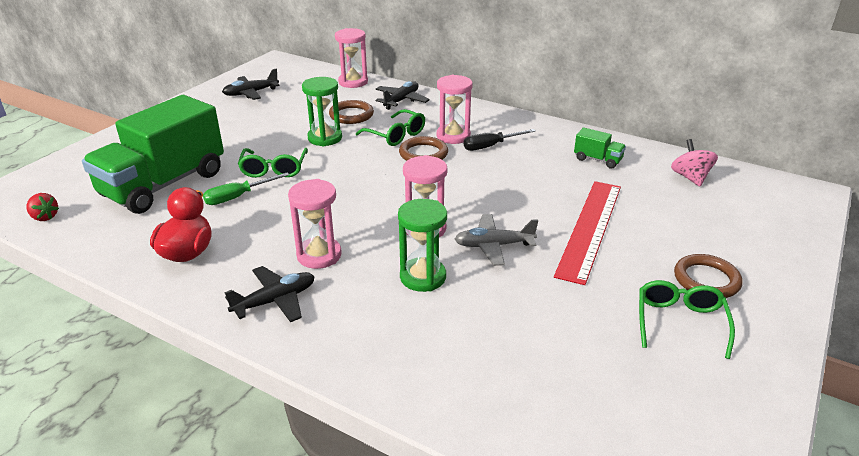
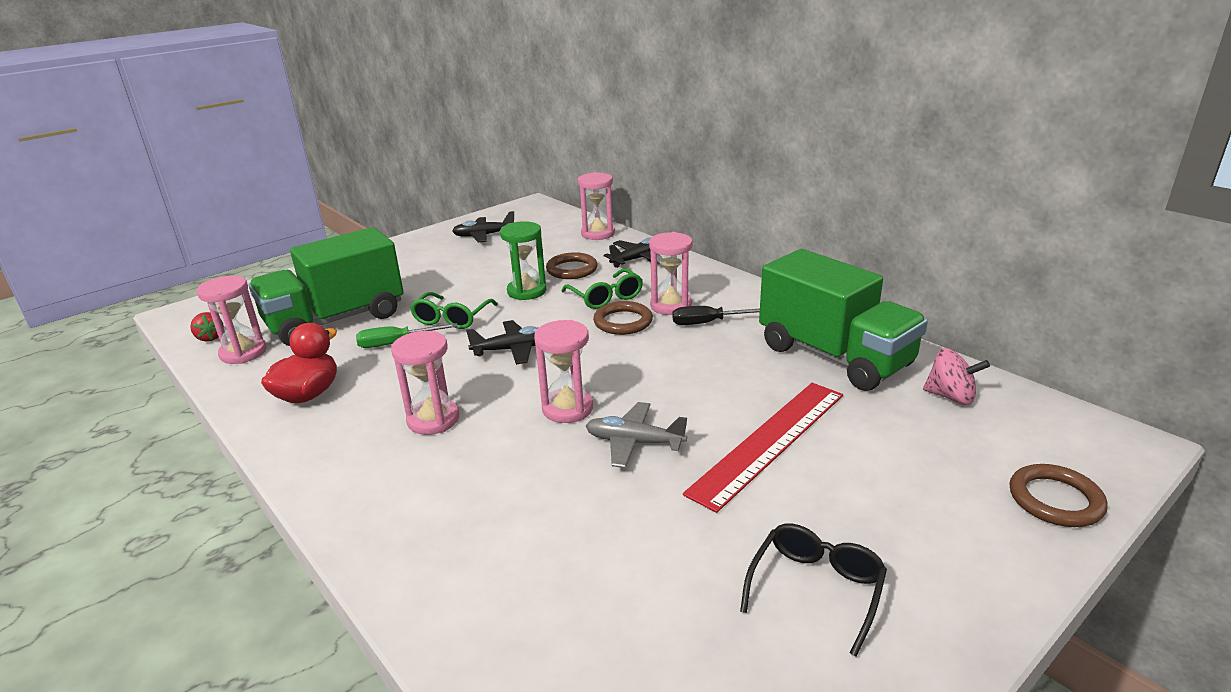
camera: 20 degrees right, 5 degrees down
black plane [224,266,315,322] -> black plane moved to [466,320,538,365]
green hourglass [398,199,447,292] -> none
green truck [574,127,626,169] -> green truck [759,249,928,391], size x2.48
green glasses [639,280,735,359] -> black glasses [740,524,887,657]
pink spinning top [671,139,718,187] -> pink spinning top turned 105 degrees clockwise [923,348,990,405]
brown ring [674,254,743,298] -> brown ring moved to [1009,464,1108,527]
none -> pink hourglass [197,276,267,364]

